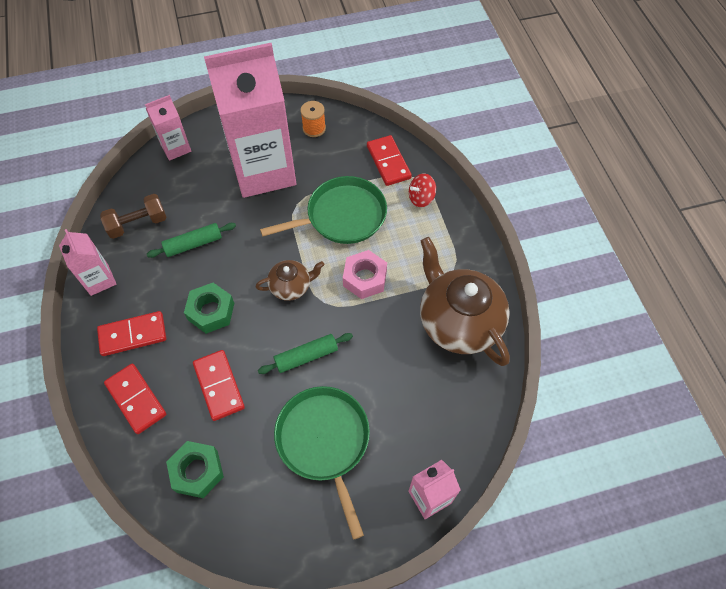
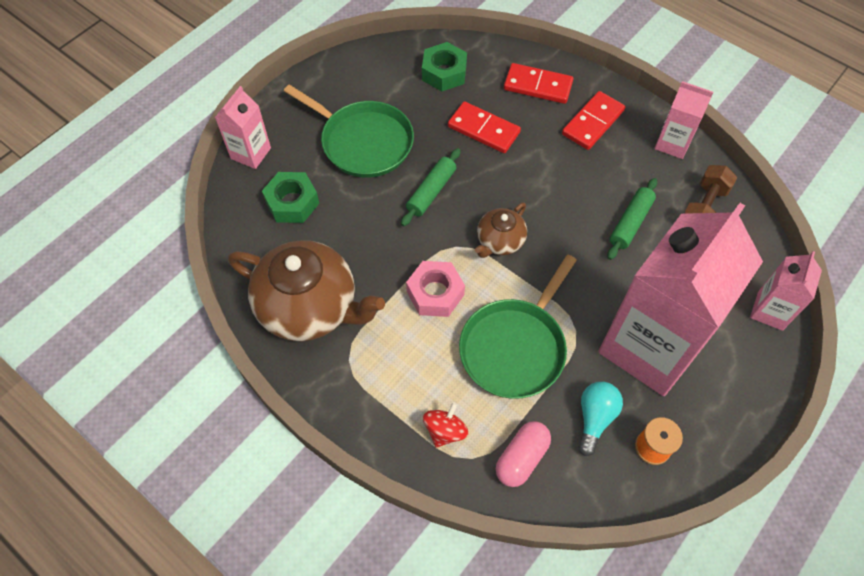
camera: 145 degrees right, 0 degrees up
green nut [184,283,234,334] -> green nut moved to [262,172,319,223]
red domino [367,135,412,186] -> pink capsule [496,421,551,487]
none -> turquoise light bulb [579,382,623,456]

